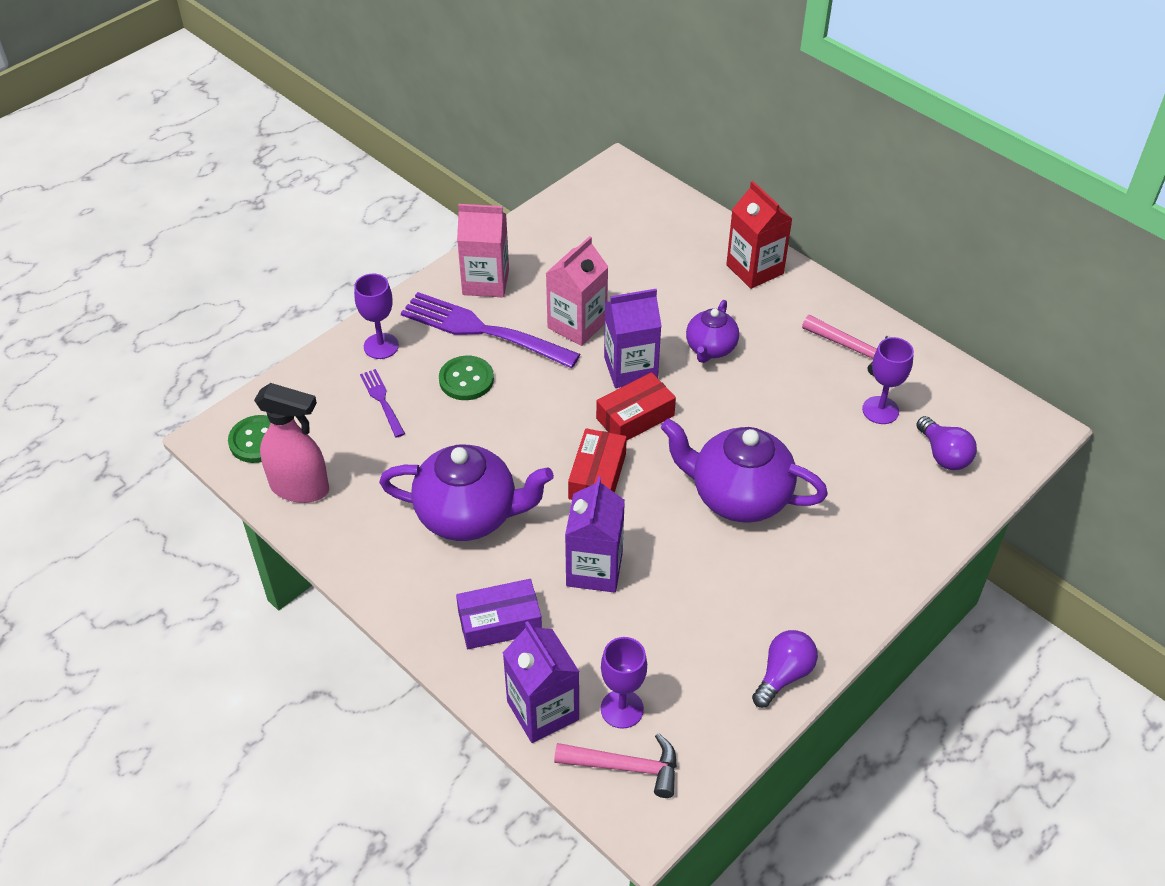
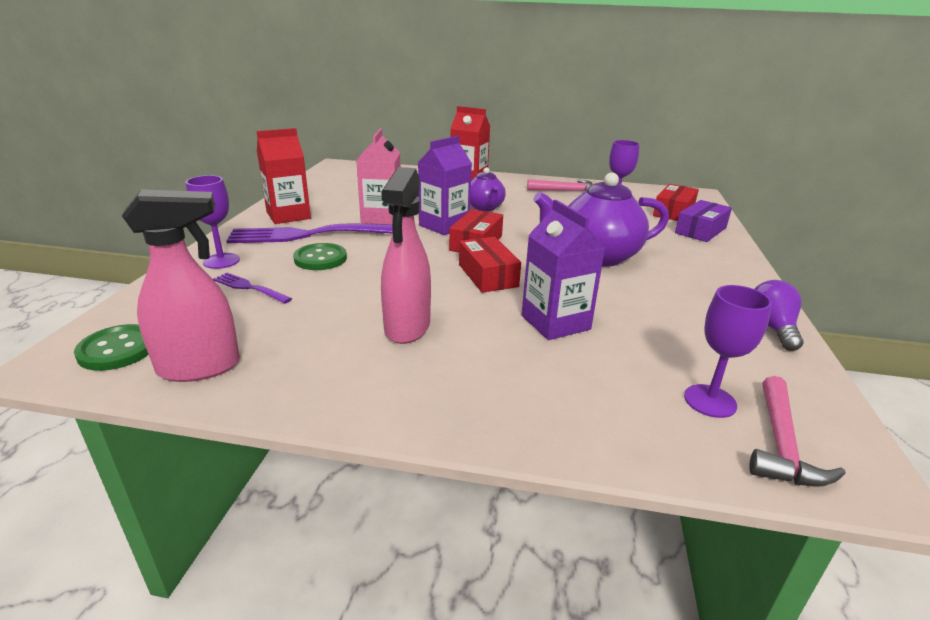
camera: 35 degrees left, 20 degrees down
purple teapot [379,444,554,541] -> pink spray bottle [381,167,431,344]
purple box [456,579,542,649] -> purple box moved to [675,200,732,242]
pink carton [457,204,509,297] -> red carton [257,128,311,224]
purple carton [503,621,579,743] -> none
pink hammer [554,733,677,798] -> pink hammer turned 135 degrees clockwise [749,376,846,487]
purple light bulb [916,416,977,470] -> red box [653,184,699,221]

